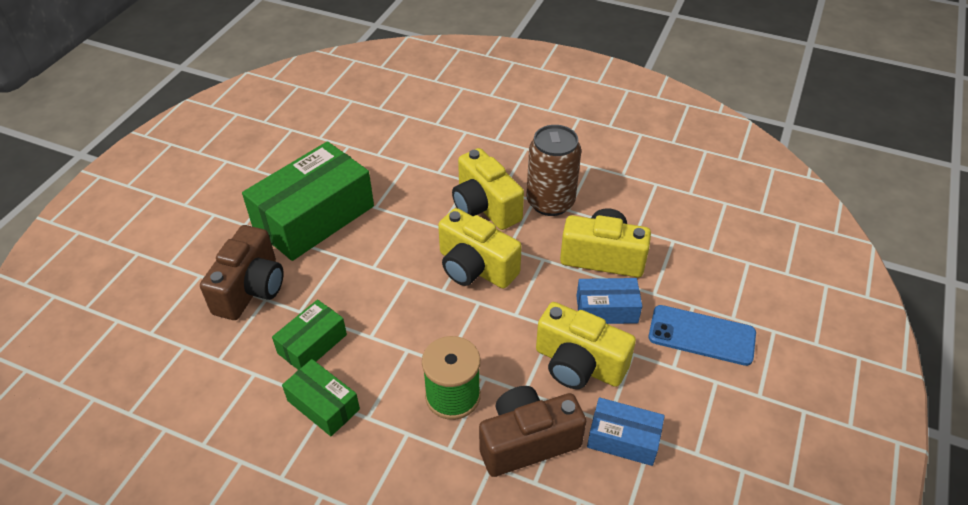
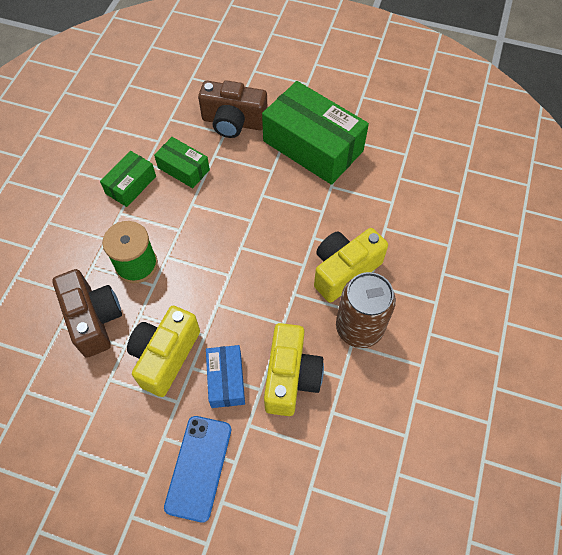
camera: 85 degrees right, 15 degrees up
yellow camera [438,208,522,289] -> none
blue box [587,397,665,466] -> none

